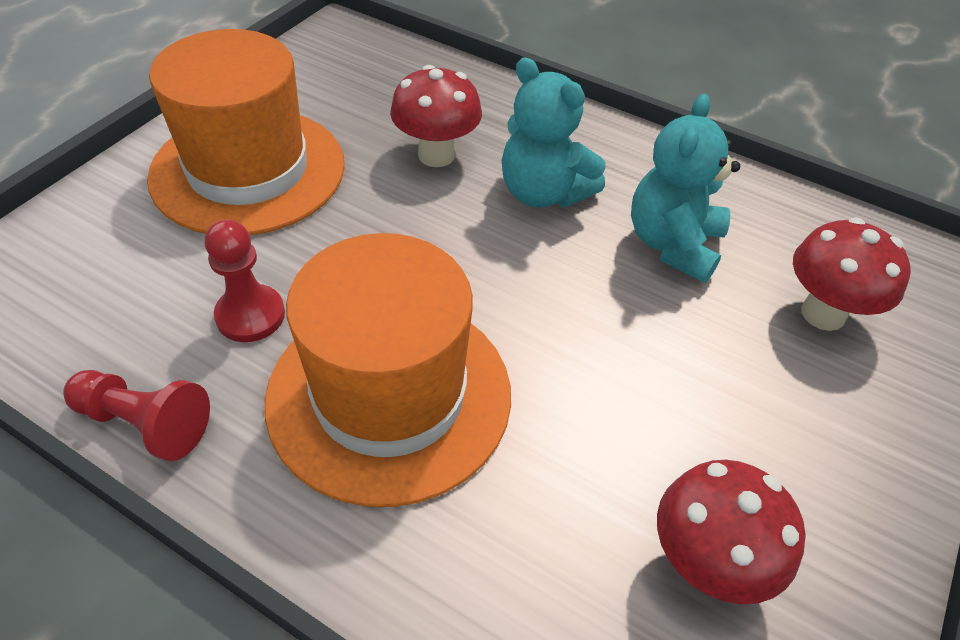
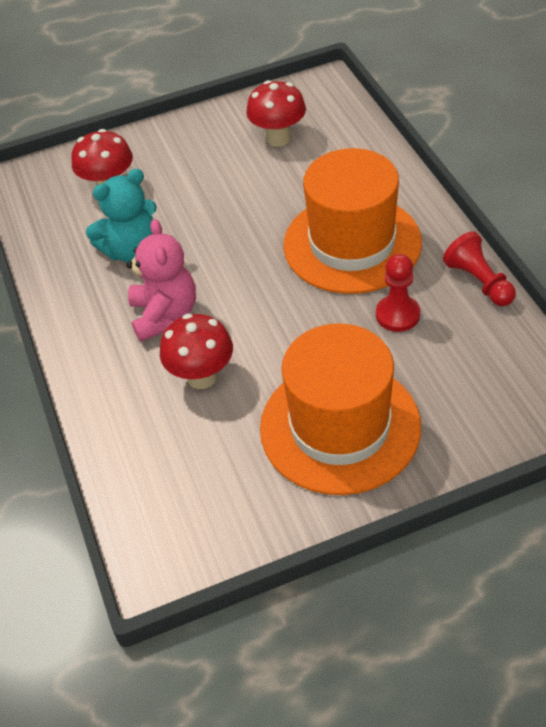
camera: 135 degrees left, 0 degrees up
turquoise teddy bear [502,57,605,208] -> pink teddy bear [126,219,196,342]

